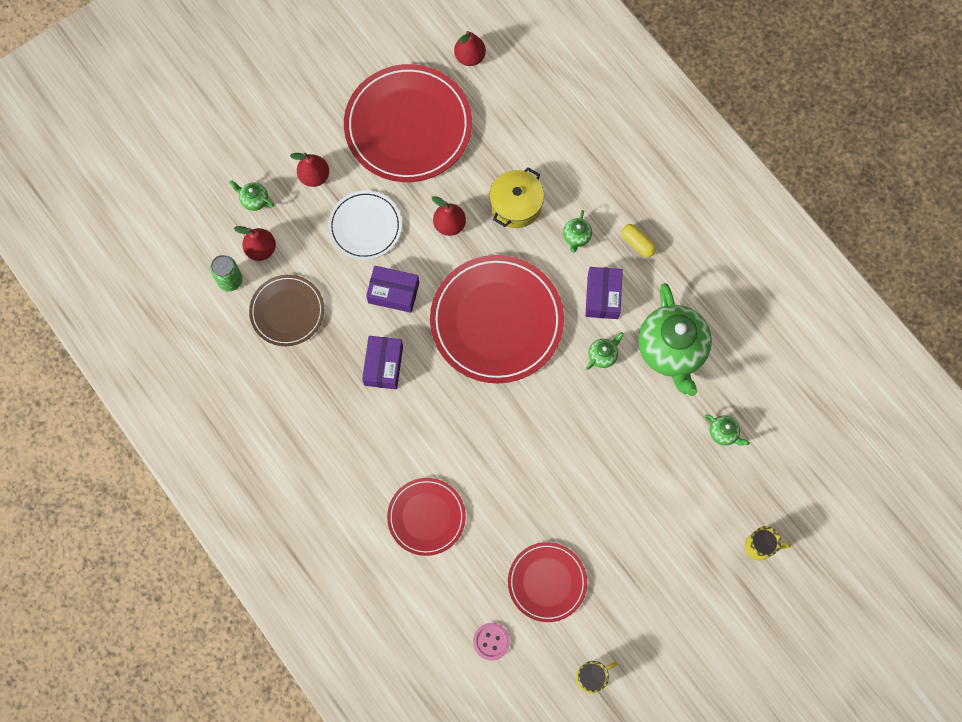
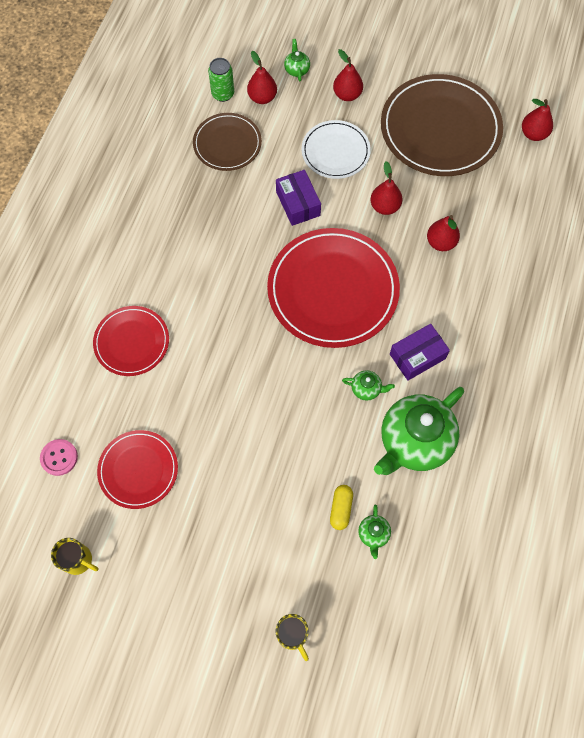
camera: 55 degrees right, 5 degrees down
red plate [344,64,472,182] -> brown plate [381,74,503,176]
purple box [362,336,403,389] -> none
yellow pot [489,168,544,228] -> red pear [427,215,460,251]
green teapot [563,210,592,253] -> none
yellow capsule [621,224,656,257] -> yellow capsule moved to [330,485,353,530]

